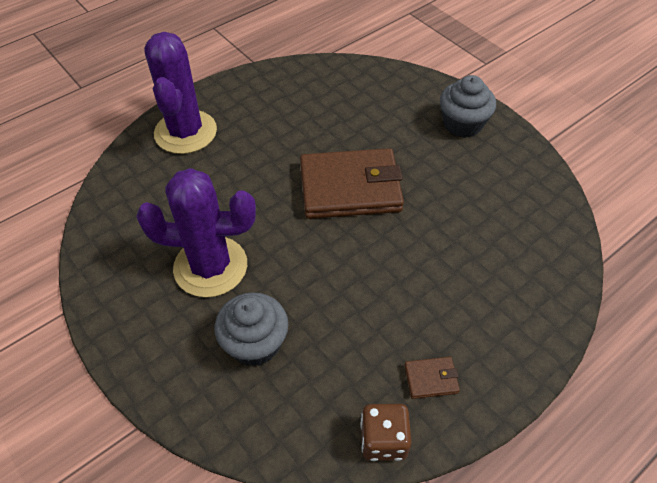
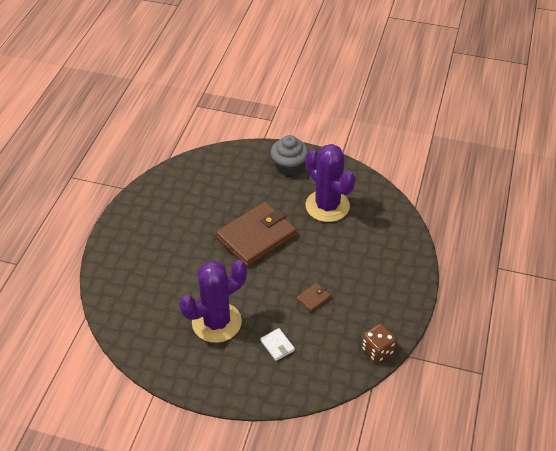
camera: 35 degrees left, 5 degrees down
purple cactus [144,32,217,154] -> purple cactus moved to [306,144,356,222]
grey cupcake [214,292,288,366] -> white wallet [260,328,295,361]
brown wallet [404,357,460,399] -> brown wallet moved to [297,283,331,312]

